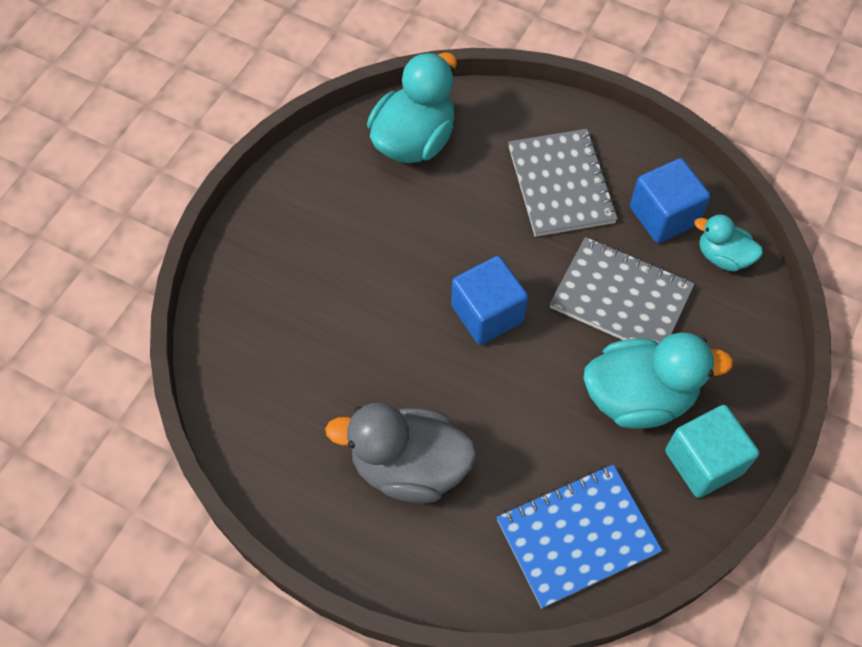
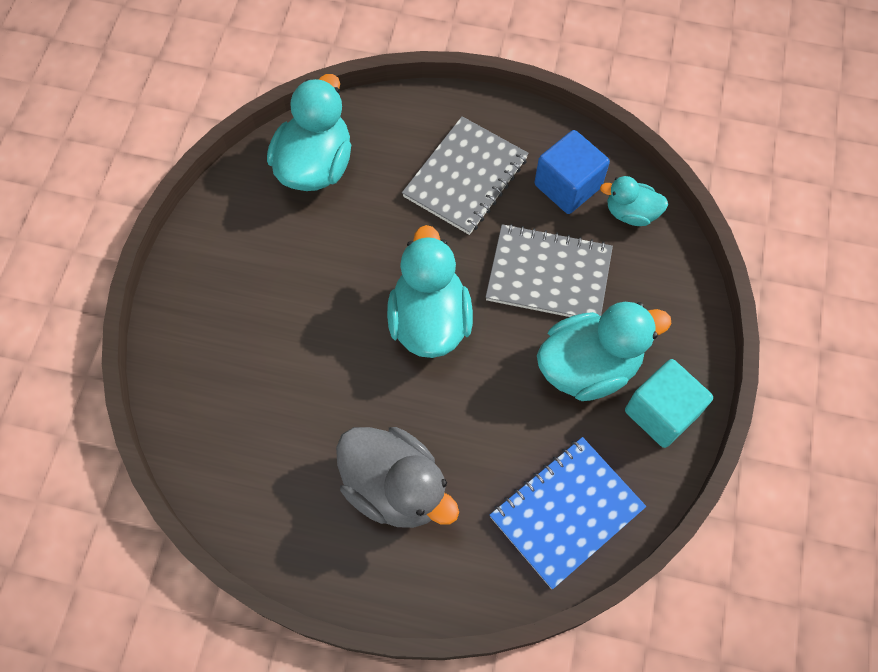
camera: 15 degrees left, 5 degrees up
grey duck [325,403,477,503] -> grey duck turned 135 degrees counterclockwise [336,427,459,528]
blue cube [451,256,529,345] -> turquoise duck [387,225,473,358]
grey notebook [508,129,618,237] -> grey notebook turned 60 degrees clockwise [402,116,529,235]

